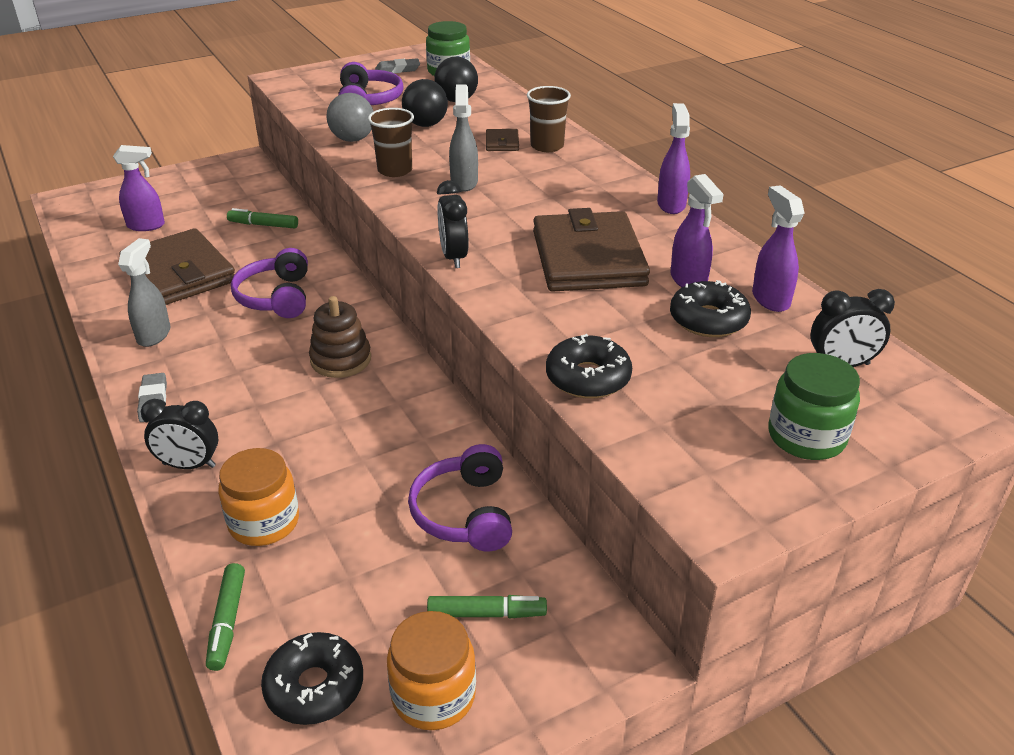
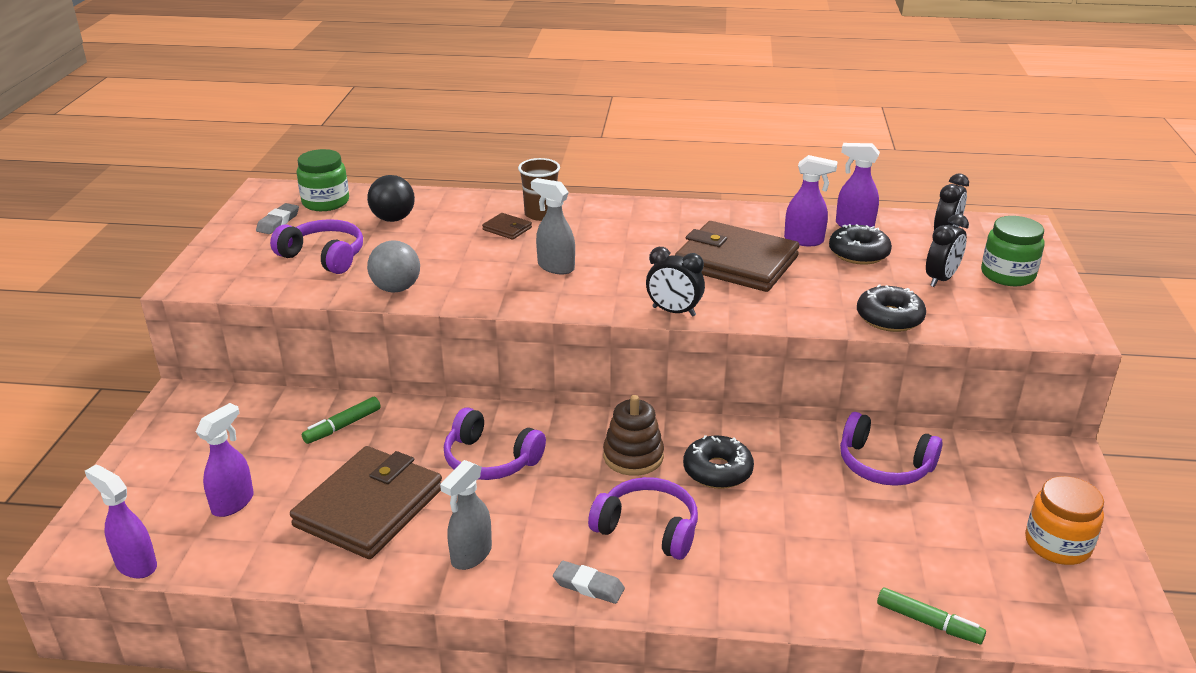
camera: 55 degrees left, 5 degrees down
grey spray bottle [118,238,171,347] -> grey spray bottle turned 105 degrees counterclockwise [440,460,492,570]
brown wallet [119,228,235,305] -> brown wallet turned 60 degrees counterclockwise [290,446,442,559]
black clock [141,399,219,469] -> black clock moved to [926,214,969,287]
orange jar [218,448,299,546] -> none
black donut [261,632,363,725] -> black donut moved to [683,435,754,489]
brown cup [368,108,414,177] -> none
black ball [402,79,448,127] -> none
green marker [427,595,547,618] -> none
purple spray bottle [657,103,690,214] -> purple spray bottle moved to [85,465,157,578]
none -> purple headphones [588,477,698,560]

